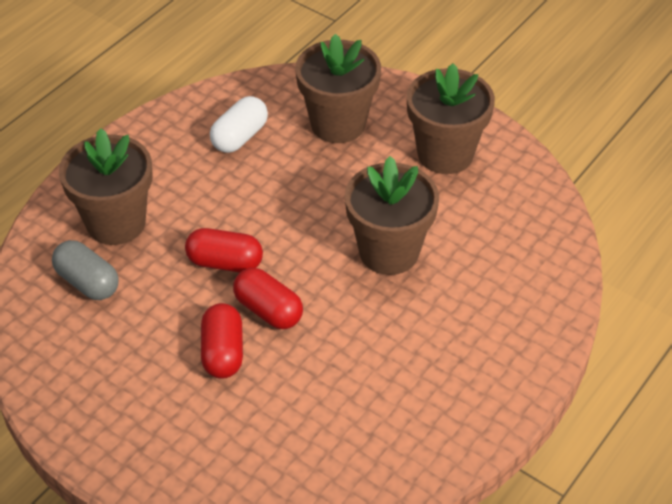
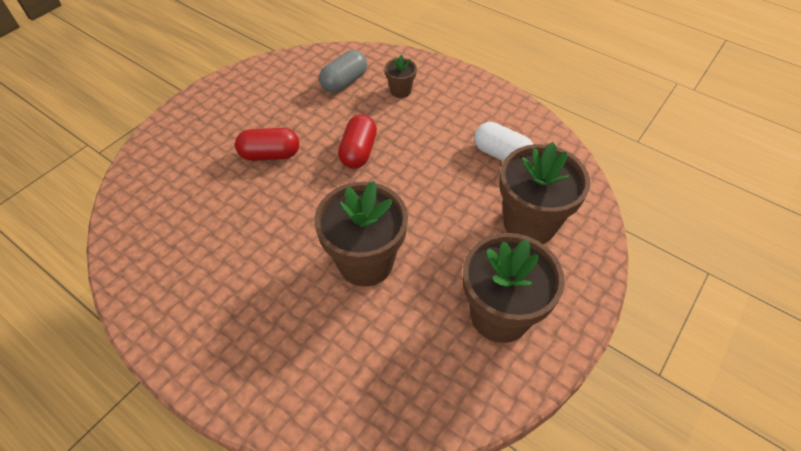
camera: 90 degrees right, 5 degrees up
brown flower pot [59,128,152,245] -> brown flower pot [385,55,417,98], size x0.48
red capsule [233,268,303,329] -> none

